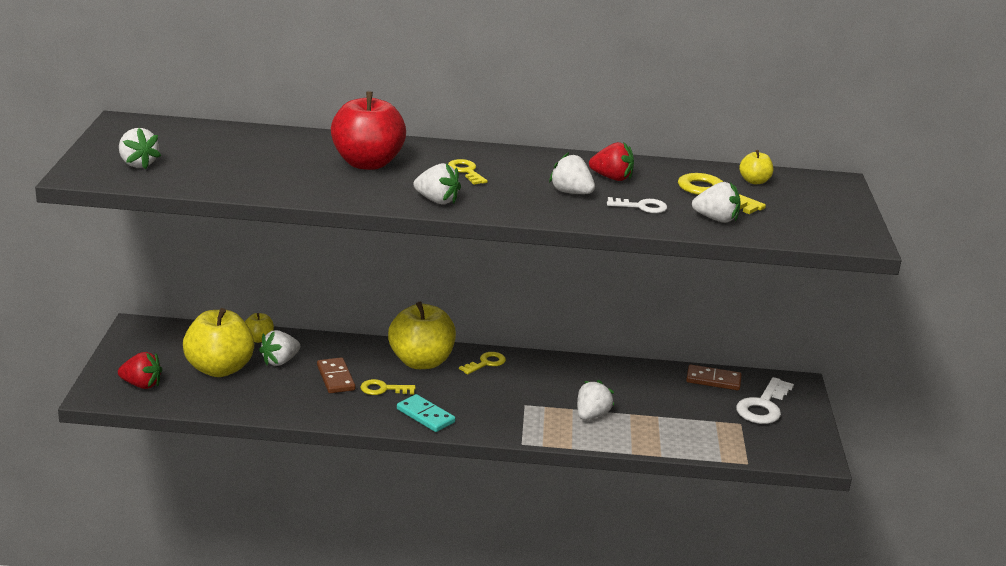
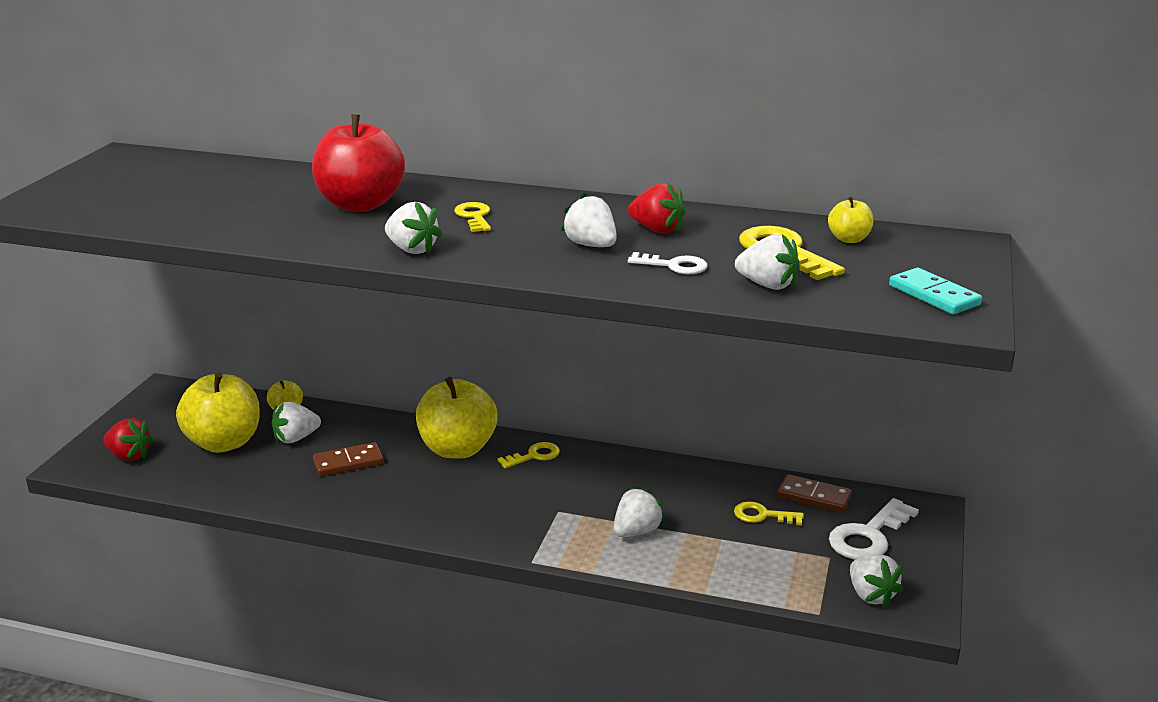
camera: 15 degrees right, 0 degrees up
white strawberry [119,128,161,170] -> white strawberry moved to [850,554,904,607]
brown domino [317,357,355,393] -> brown domino turned 75 degrees clockwise [313,442,384,476]
yellow key [360,379,416,395] -> yellow key moved to [734,501,804,525]
turquoise domino [397,394,455,432] -> turquoise domino moved to [889,268,982,314]

